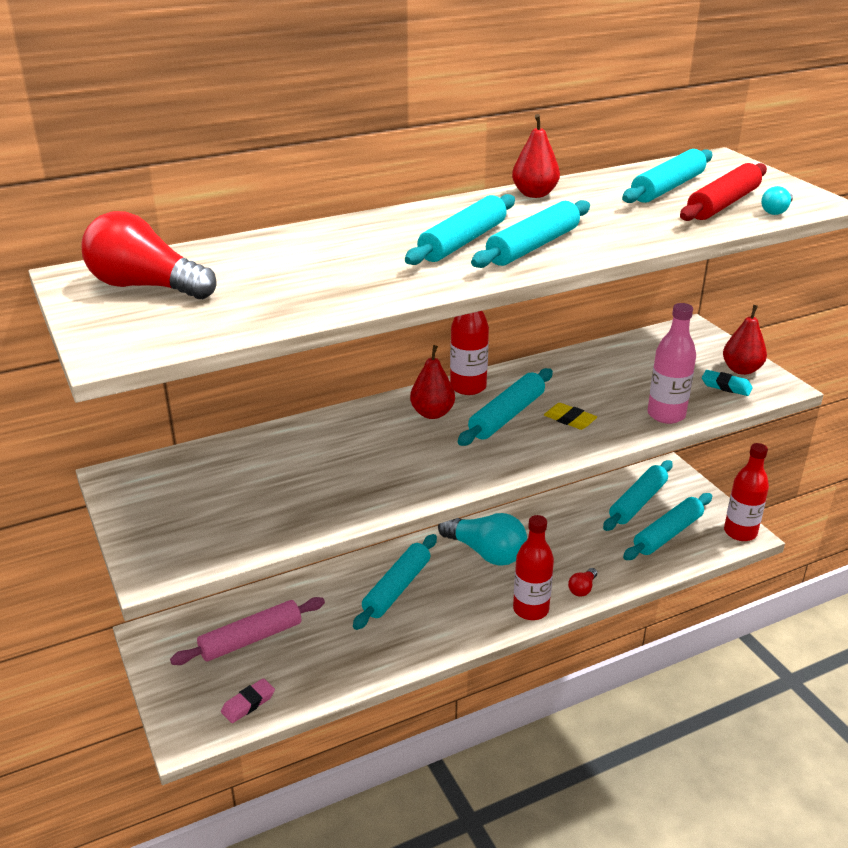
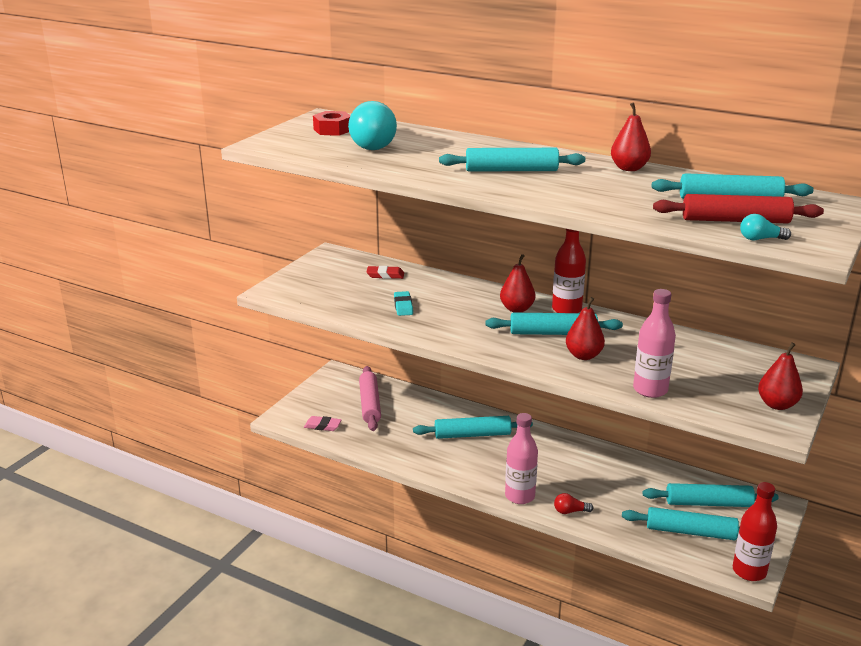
camera: 55 degrees right, 5 degrees down
red light bulb [81,211,217,299] -> red nut [313,111,350,136]
pink rolling pin [170,597,325,665] -> pink rolling pin turned 60 degrees clockwise [359,366,381,431]
turquoise light bulb [438,513,527,566] -> turquoise light bulb moved to [348,101,397,150]
turquoise rolling pin [471,200,590,268] -> none
red bottle [513,515,554,620] -> pink bottle [505,413,538,504]
yellow eraser [544,403,597,430] -> red pear [566,297,605,360]
turquoise eraser [702,370,753,396] -> turquoise eraser moved to [394,291,413,316]
none -> red eraser [366,266,404,279]

